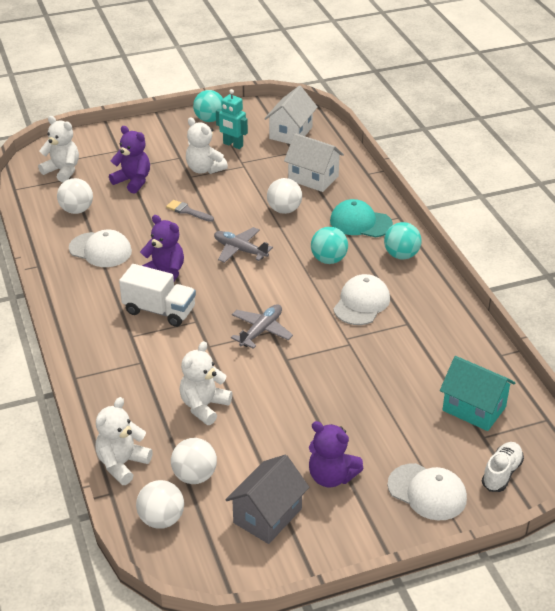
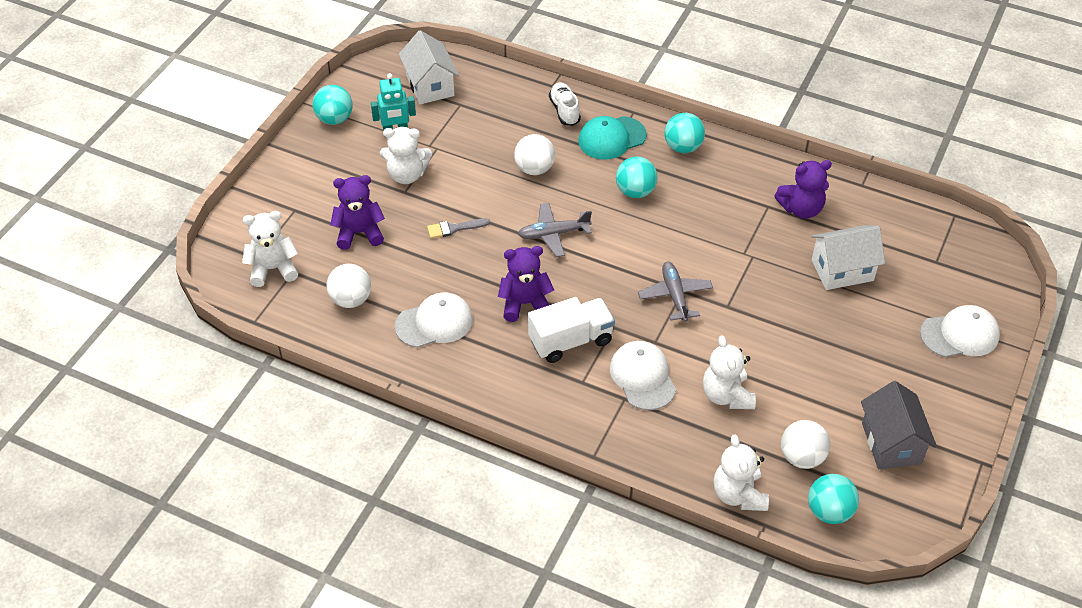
camera: 45 degrees left, 10 degrees up
white ball [136,480,184,529] -> turquoise ball [808,474,859,524]
white house [284,133,344,192] -> white house moved to [811,225,885,290]
purple teddy bear [309,421,364,487] -> purple teddy bear moved to [774,160,832,219]
white cap [333,274,390,325] -> white cap moved to [610,341,676,410]
turquoise house [440,356,515,431] -> none
white shoe [482,442,524,492] -> white shoe moved to [549,83,581,126]

